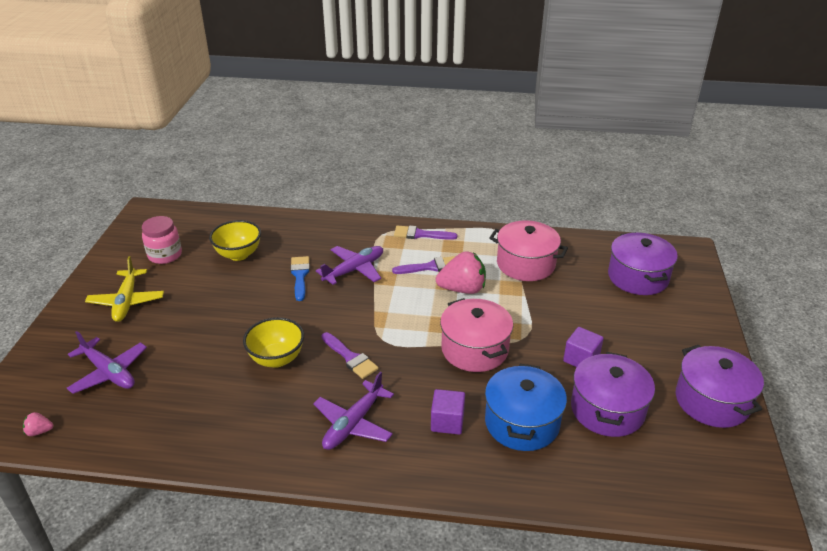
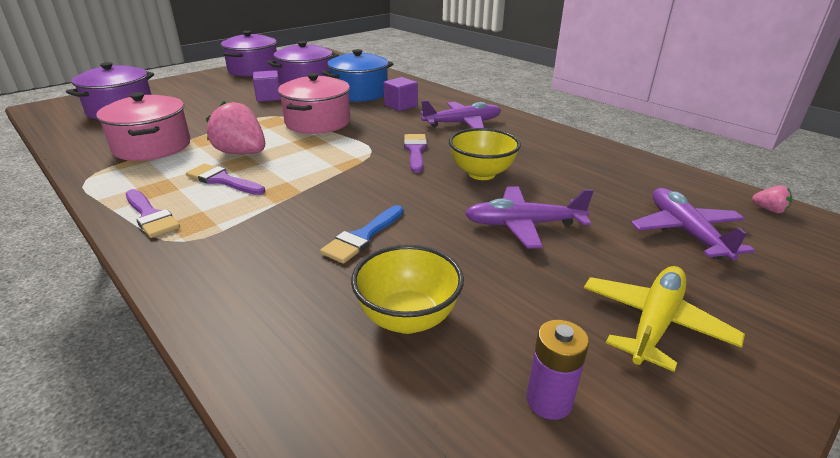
camera: 140 degrees left, 5 degrees down
pink jar [142,216,182,264] -> purple battery [527,320,589,420]
purple plane [316,246,383,285] -> purple plane moved to [465,187,594,248]

